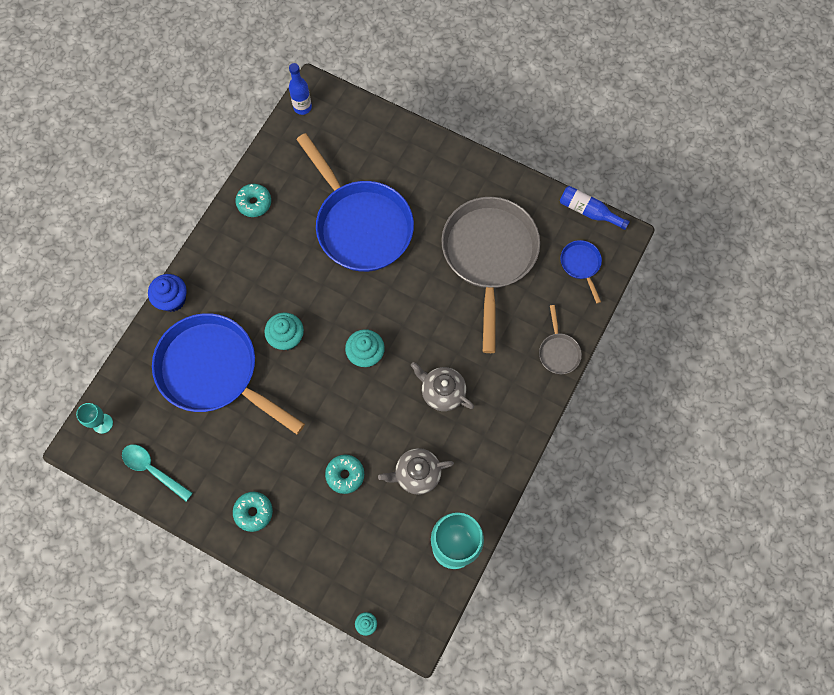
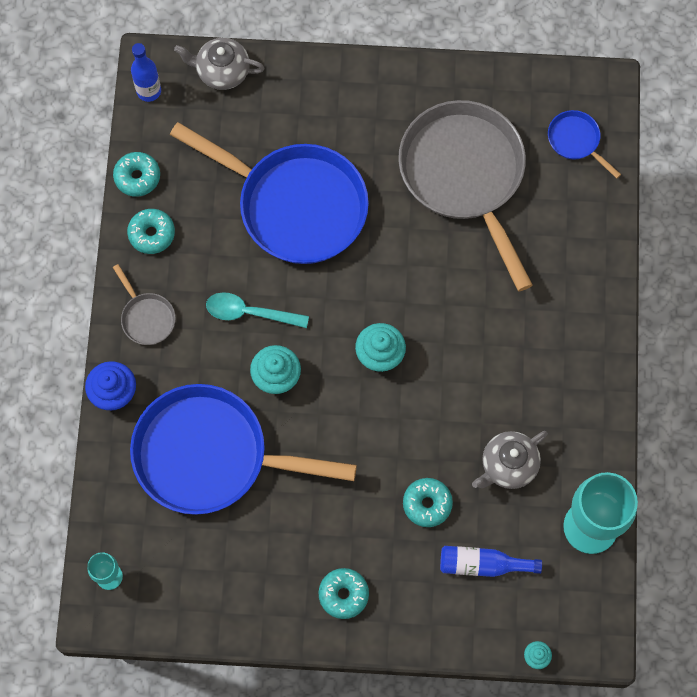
camera: 25 degrees left, 0 degrees up
turquoise spoon [122,445,193,501] -> turquoise spoon moved to [206,292,309,328]
grey teapot [410,362,474,411] -> grey teapot moved to [174,38,265,90]
grey pan [539,305,582,374] -> grey pan moved to [113,264,176,345]
blue bottle [560,186,630,230] -> blue bottle moved to [440,546,542,577]
none -> turquoise donut [113,152,160,197]

